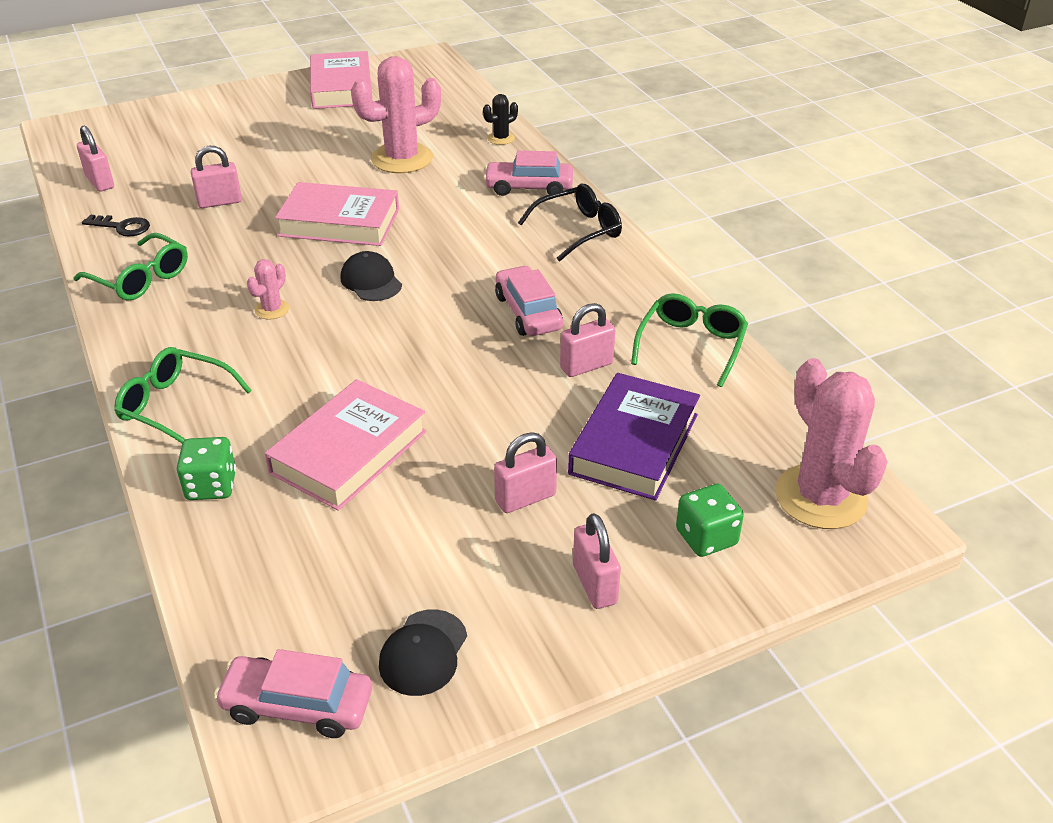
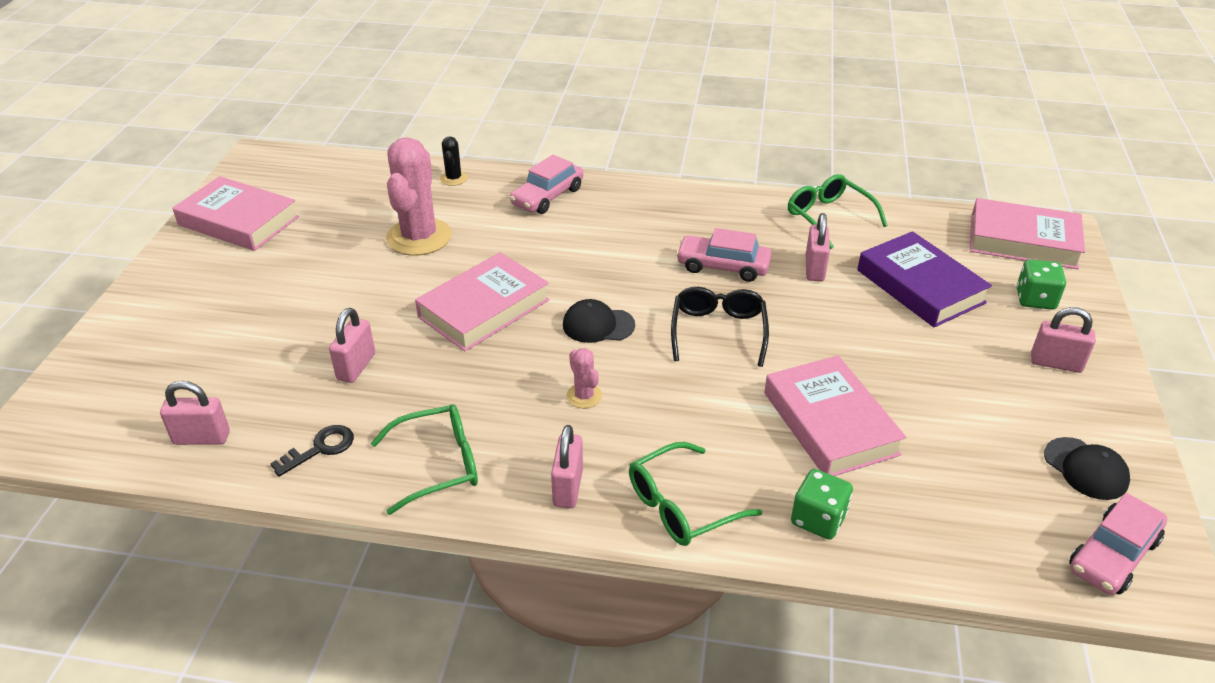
camera: 55 degrees left, 0 degrees up
pink padlock [494,432,557,513] -> pink padlock moved to [551,425,583,508]
black glasses [518,184,622,262] -> black glasses moved to [671,287,769,367]
pink cactus [775,358,888,529] -> pink book [970,198,1085,269]

